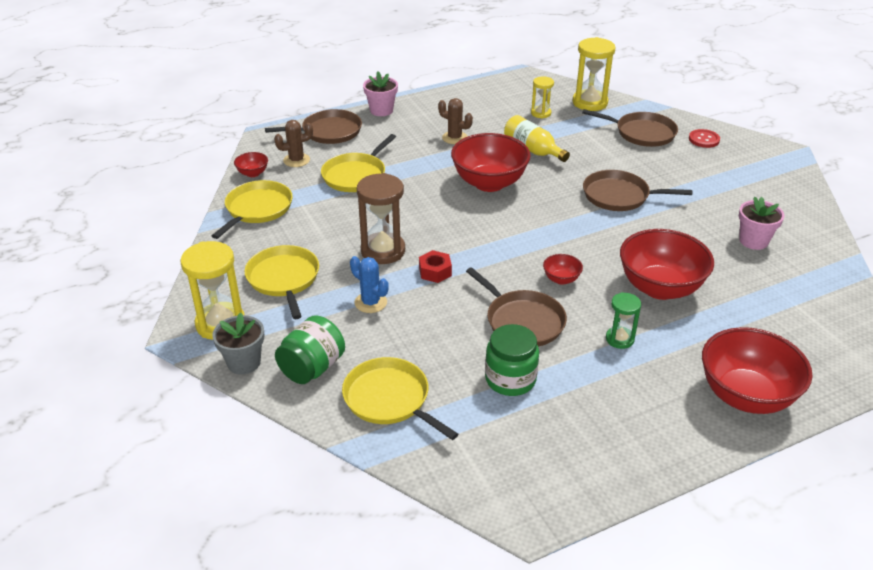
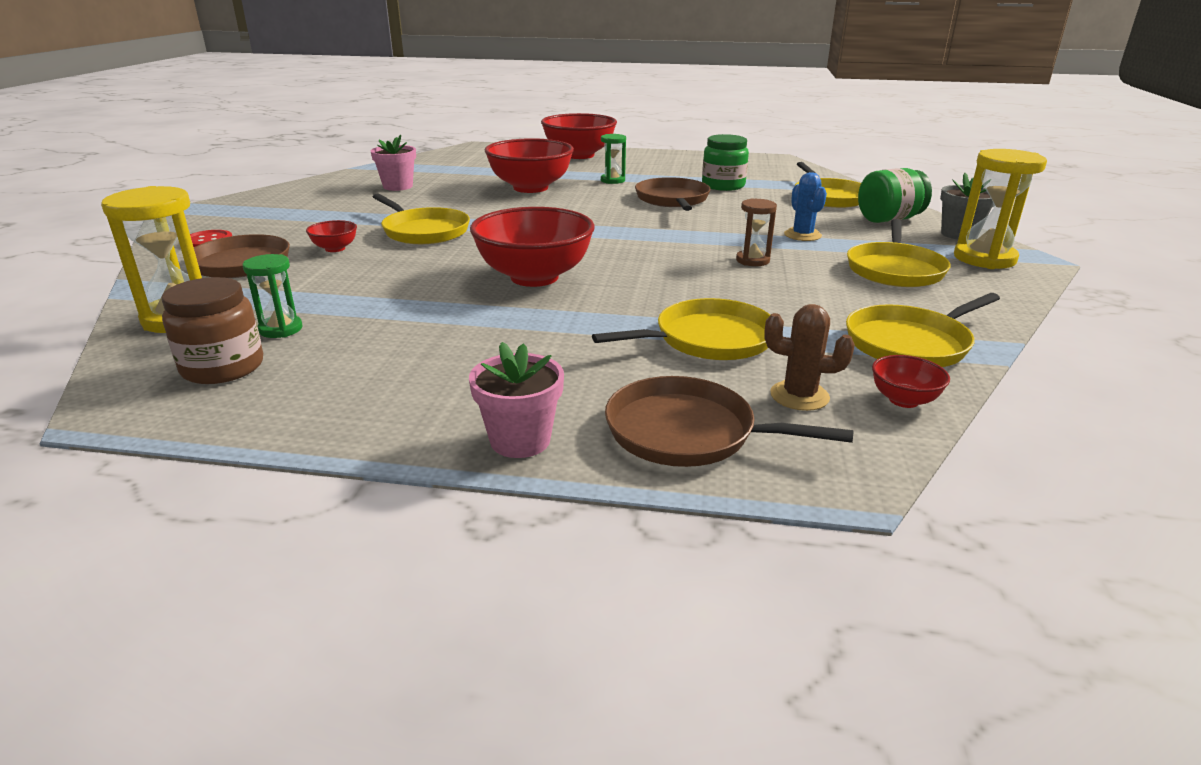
camera: 145 degrees left, 10 degrees down
brown hourglass [357,173,405,264] -> brown hourglass [736,198,777,266], size x0.57
red nut [419,250,452,283] -> none
brown cactus [438,98,473,144] -> none
yellow bottle [504,115,570,162] -> none
yellow hourglass [531,76,554,119] -> green hourglass [243,254,303,338]
red bowl [543,254,583,285] -> red bowl moved to [306,220,357,252]
brown pan [583,170,692,211] -> yellow pan [373,194,470,244]
none -> brown jar [162,277,263,384]

